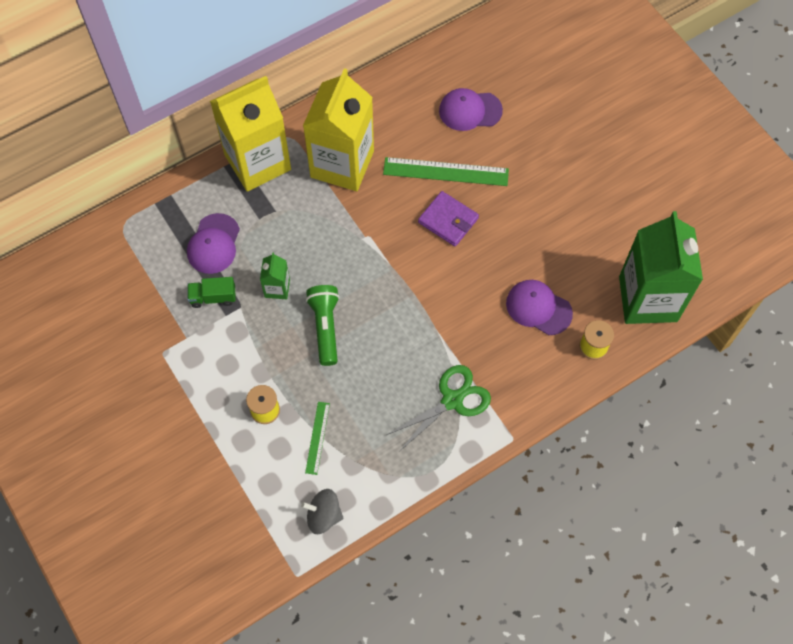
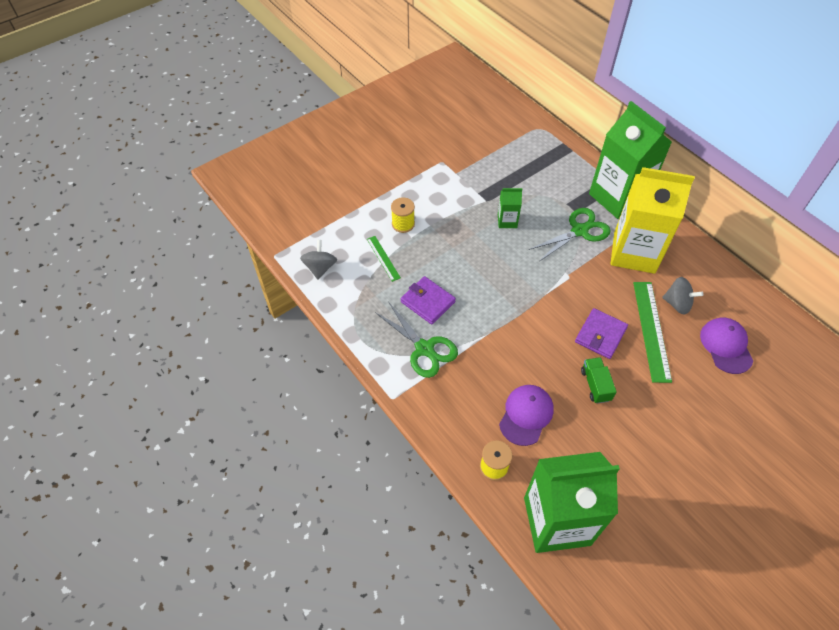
camera: 85 degrees right, 10 degrees down
purple cap [187,213,240,274] -> none
green truck [187,277,236,308] -> green truck moved to [581,357,617,404]
yellow carton [210,76,291,192] -> green carton [589,101,672,219]
green ruler [305,402,330,475] -> green ruler turned 60 degrees clockwise [367,236,401,282]
green flashlight [306,285,340,366] -> none
none -> purple wallet [401,276,456,324]
none -> green scissors [529,208,611,261]
none -> grey spinning top [662,277,703,315]

